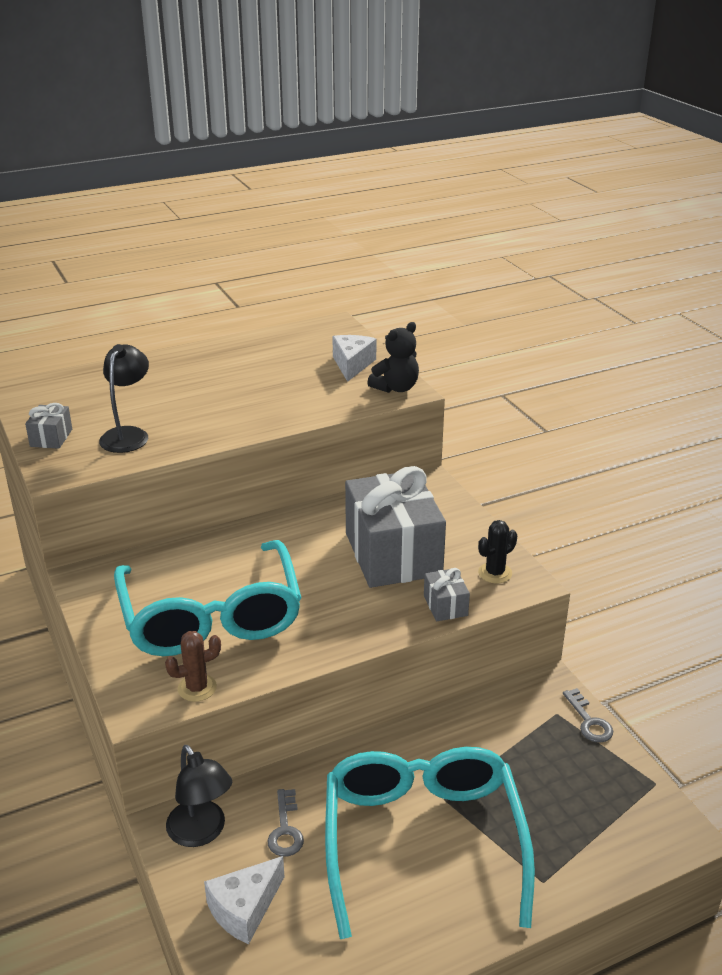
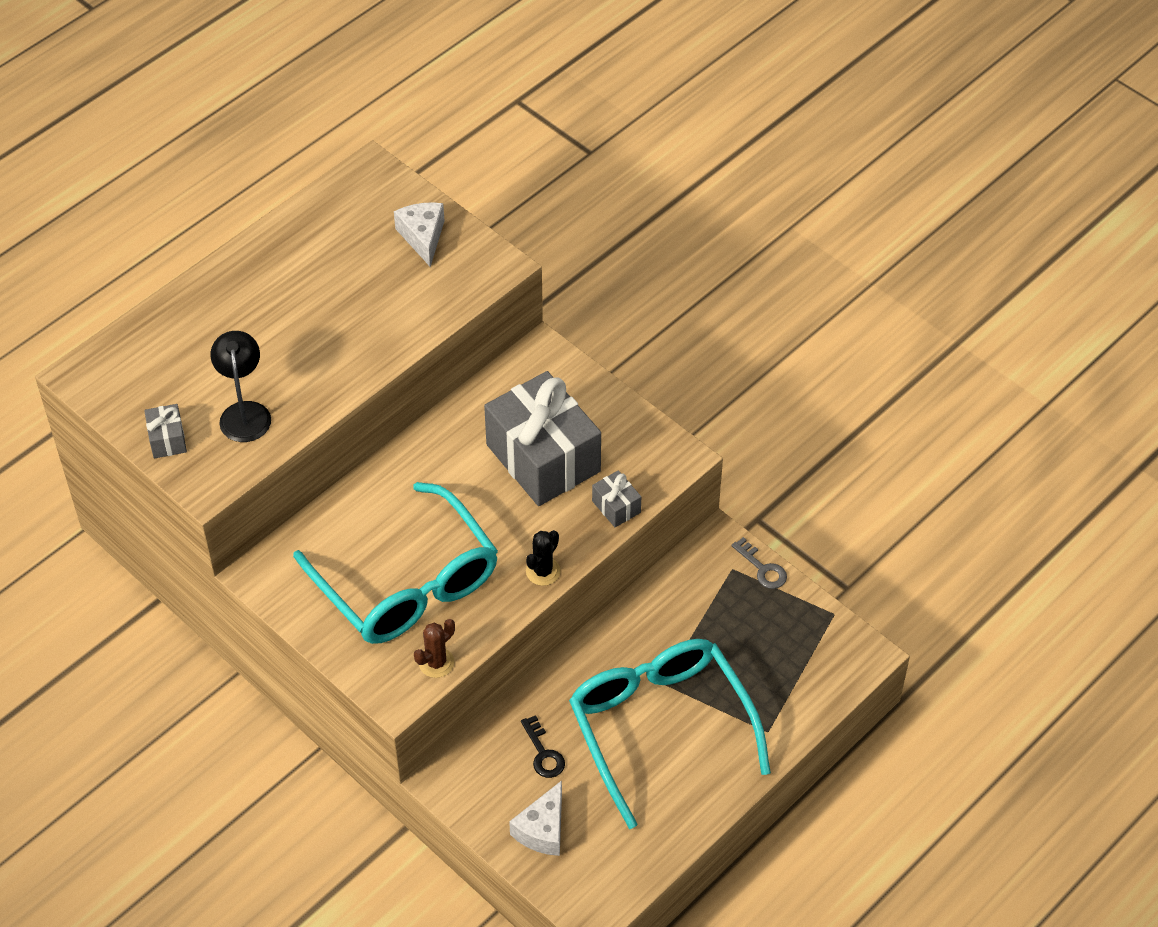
camera: 20 degrees left, 20 degrees up
black lamp [166,745,232,847] -> none
grey key [267,789,304,857] -> black key [521,715,565,778]
black teddy bear [367,322,419,393] -> none
black cactus [478,520,517,583] -> black cactus moved to [526,530,561,586]

